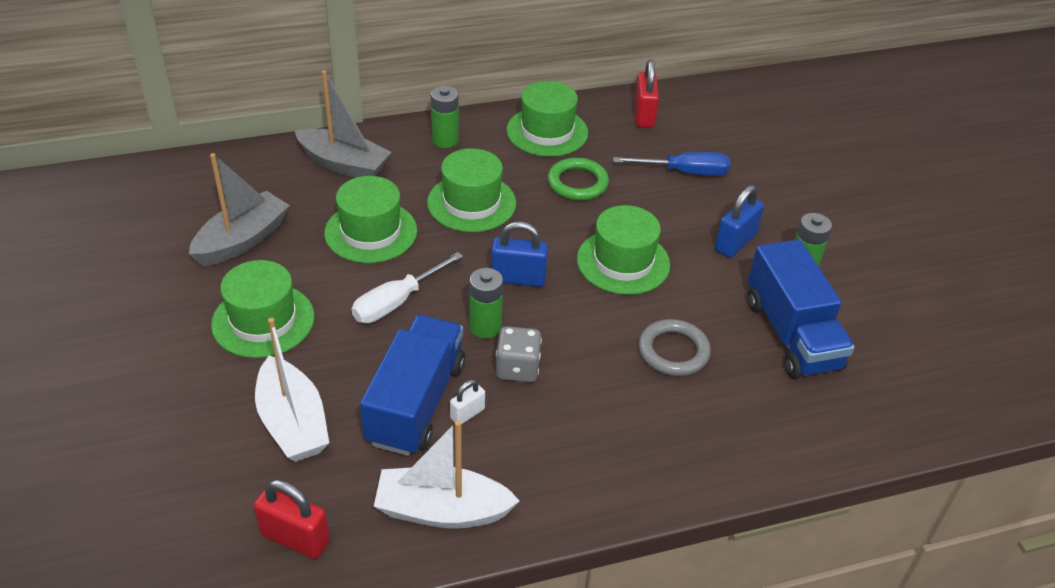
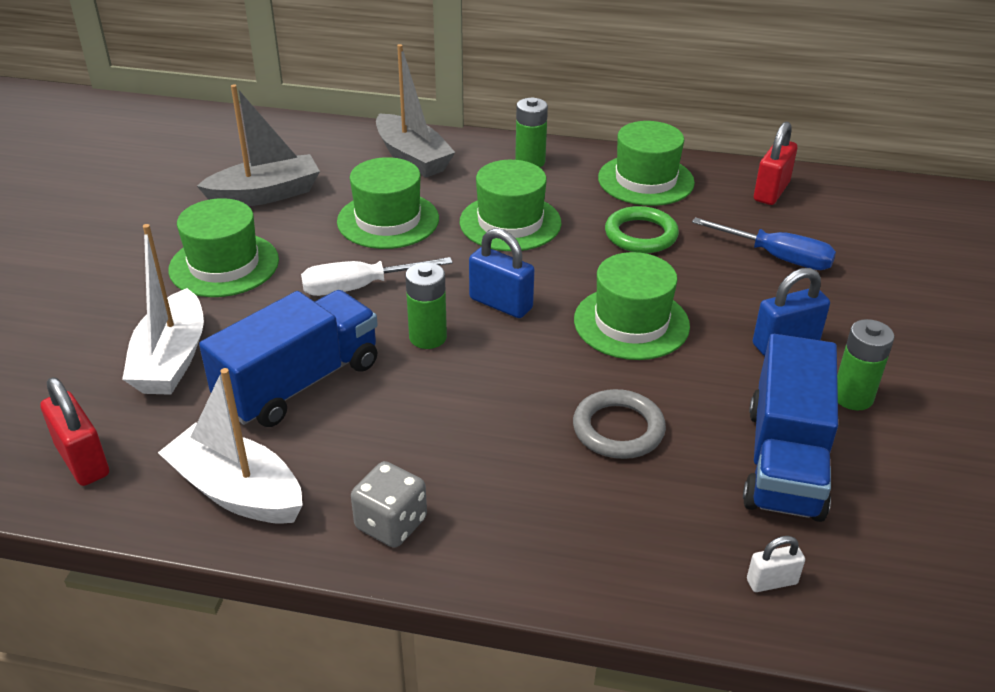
camera: 30 degrees right, 5 degrees down
white padlock [450,380,485,424] -> white padlock moved to [747,536,805,592]
grey dice [496,326,542,382] -> grey dice moved to [351,461,427,548]

